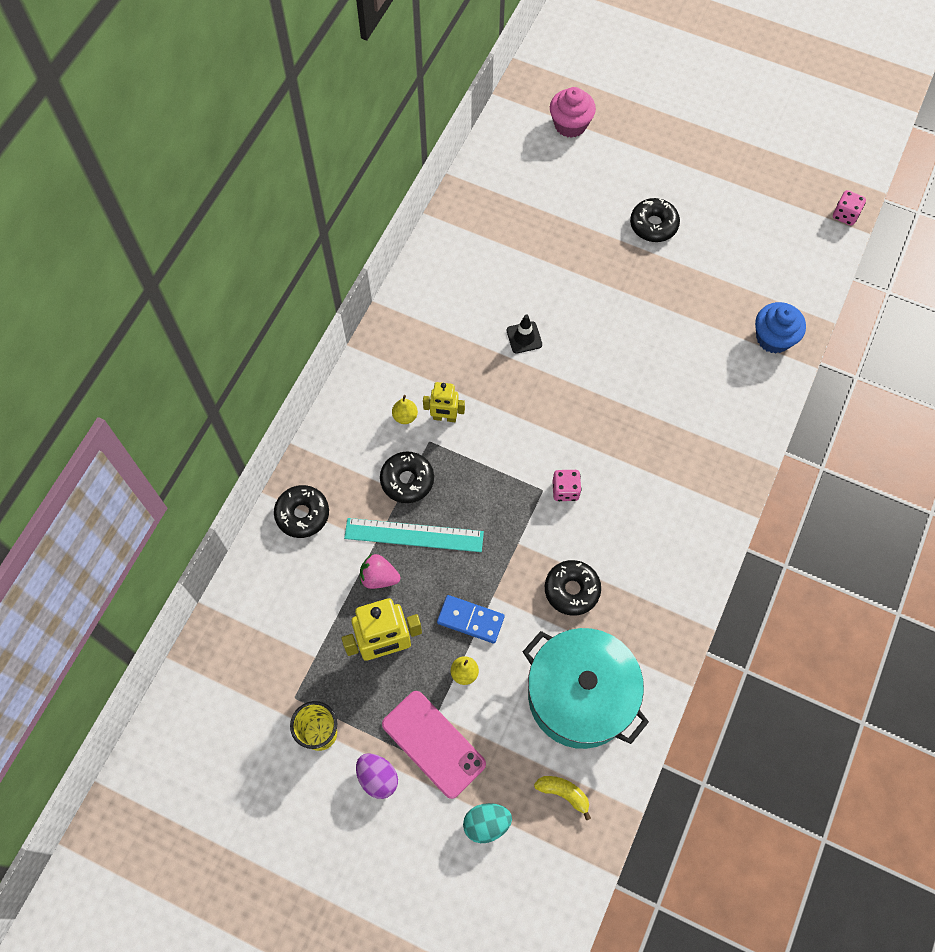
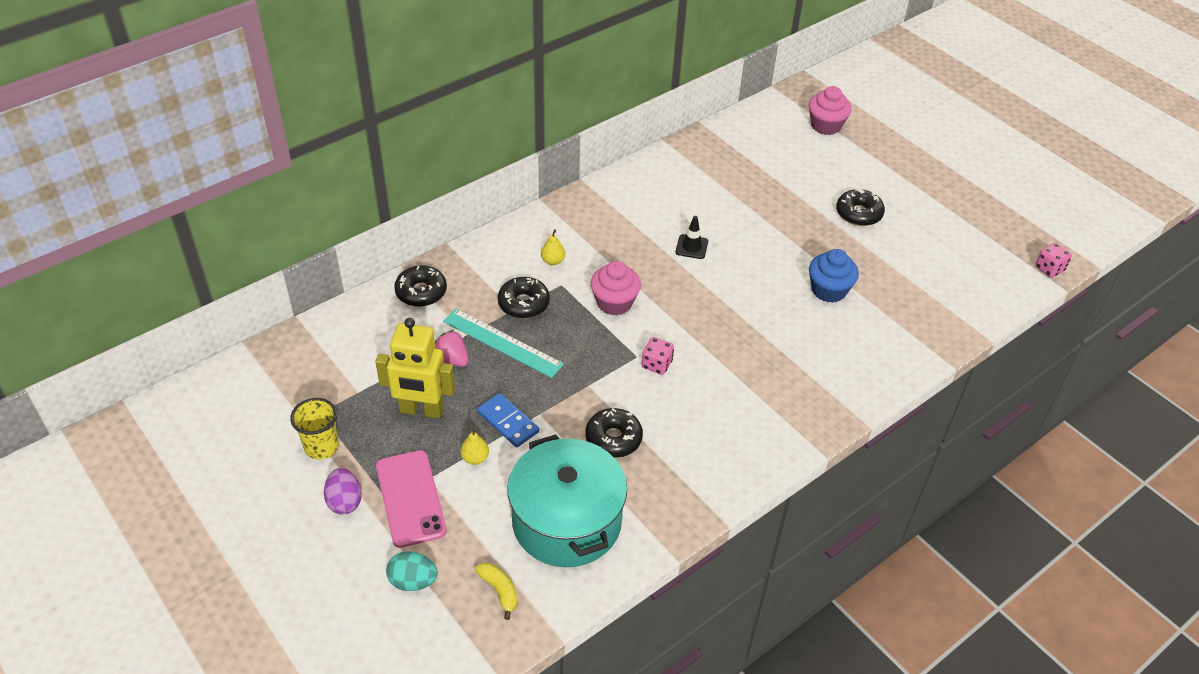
camera: 25 degrees right, 20 degrees down
yellow robot [423,382,465,422] -> none
blue cupcake [755,302,806,354] -> blue cupcake moved to [809,249,859,303]
none -> pink cupcake [591,261,641,316]

